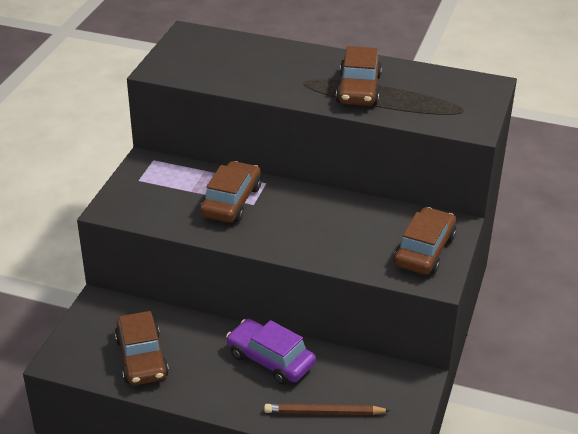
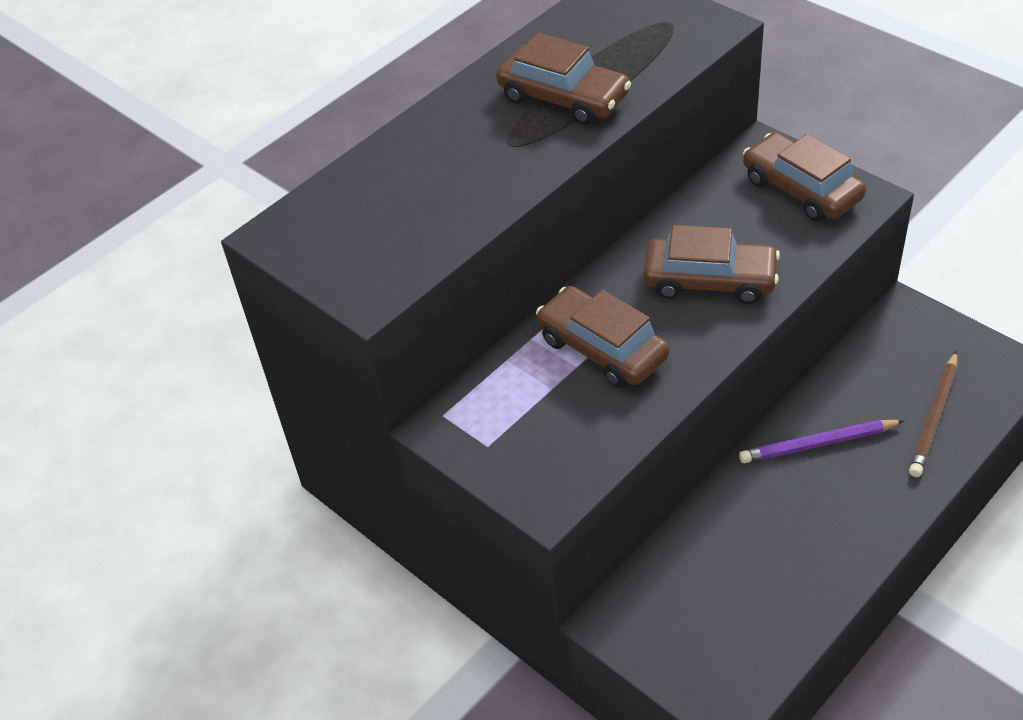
camera: 60 degrees left, 10 degrees up
brown car [115,311,169,385] -> brown car moved to [643,225,780,304]
purple car [226,319,316,385] -> purple pencil [739,420,904,463]

